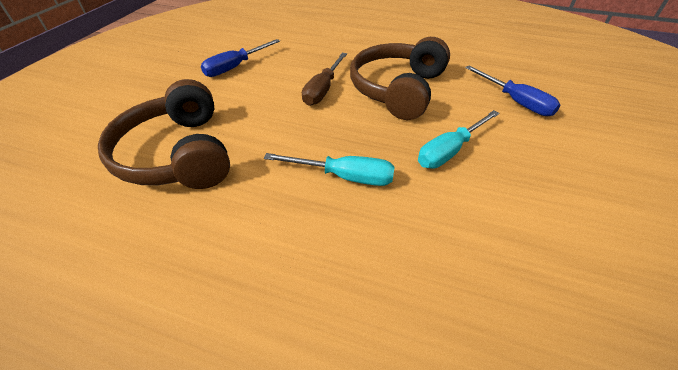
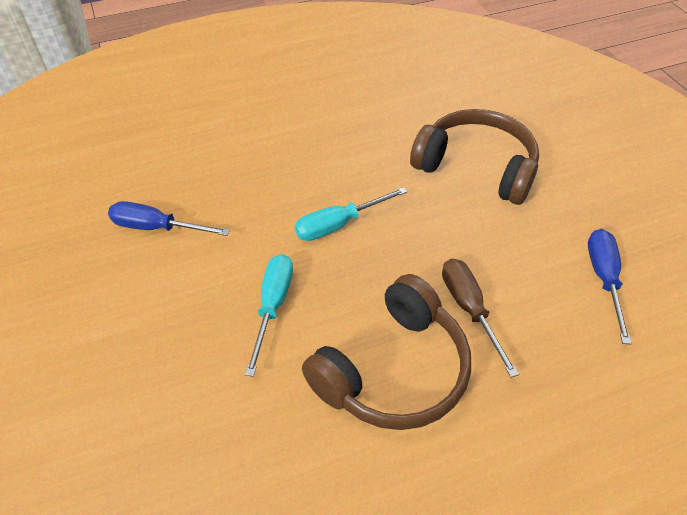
camera: 140 degrees right, 5 degrees up
brown headphones [350,37,450,120] -> brown headphones turned 60 degrees clockwise [302,274,471,430]
blue screwdriver [465,66,561,116] -> blue screwdriver moved to [108,201,230,236]

